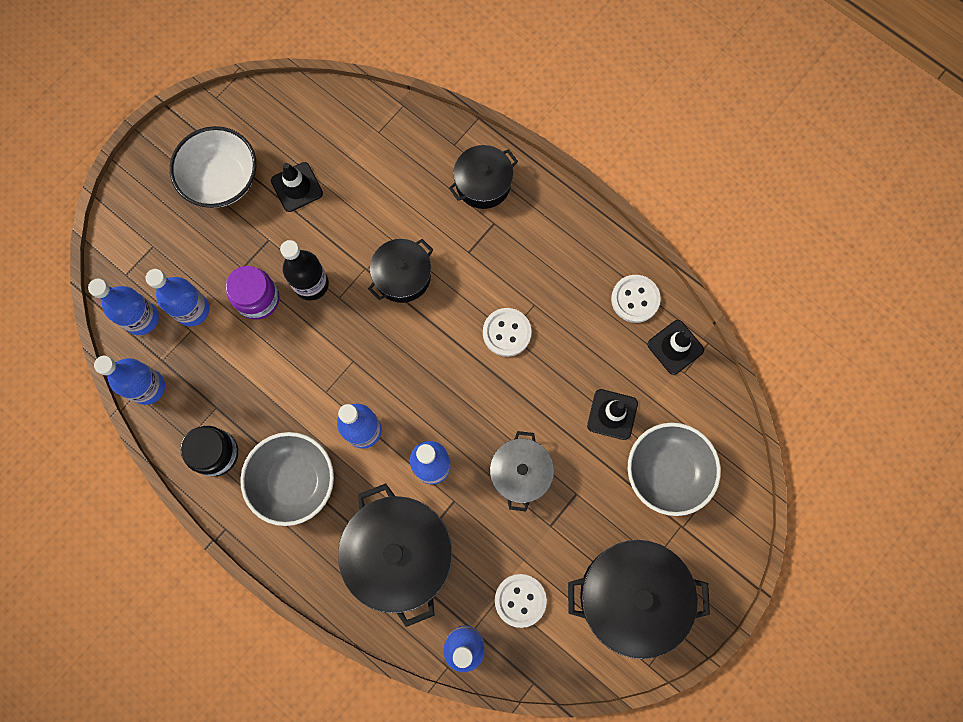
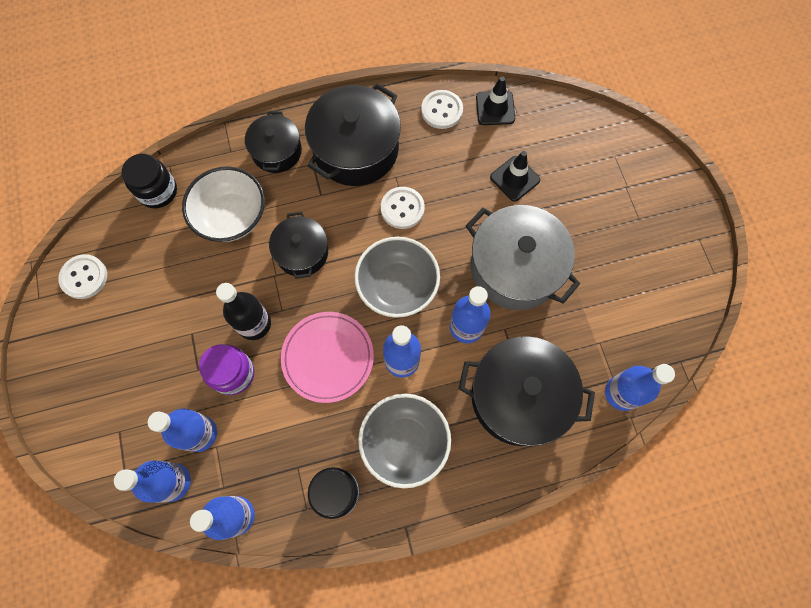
camera: 55 degrees left, 5 degrees down
white bowl [170,126,257,208] -> white bowl moved to [182,166,265,242]
black traffic cone [271,162,323,212] -> none
grey pot [490,431,554,511] -> grey pot [466,205,580,310], size x1.70
white button [495,574,547,628] -> white button moved to [58,254,107,299]
black pot [568,540,710,659] -> black pot moved to [305,83,401,186]
grey bowl [628,423,721,516] -> grey bowl moved to [354,237,440,318]
none -> black jar [121,154,177,208]
none -> pink plate [281,312,374,403]

